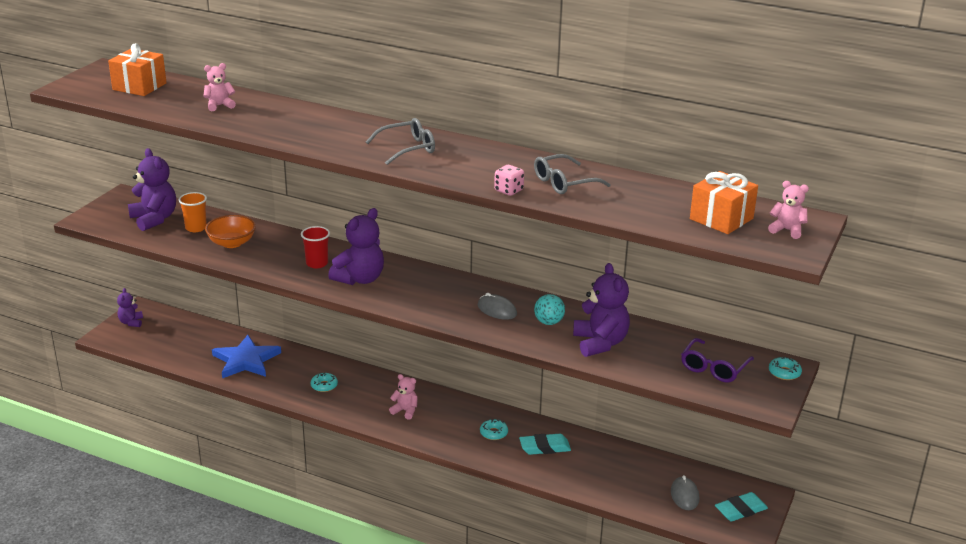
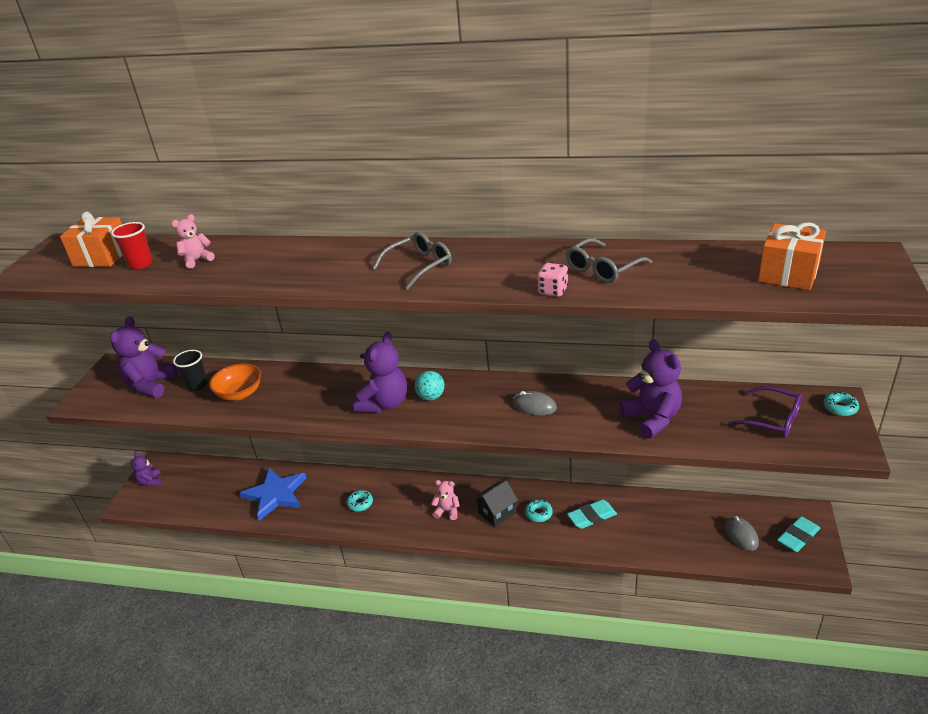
camera: 10 degrees left, 5 degrees up
purple teddy bear [128,148,176,231] -> purple teddy bear turned 120 degrees counterclockwise [110,316,178,398]
orange cup [179,192,207,232] -> black cup [173,350,208,391]
red cup [301,226,330,268] -> red cup moved to [111,222,153,269]
turquoise ball [534,294,565,325] -> turquoise ball moved to [415,371,444,401]
purple glasses [681,338,754,383] -> purple glasses turned 75 degrees counterclockwise [729,386,802,438]
pink teddy bear [768,181,809,239] -> none
none -> black house [473,480,518,527]

